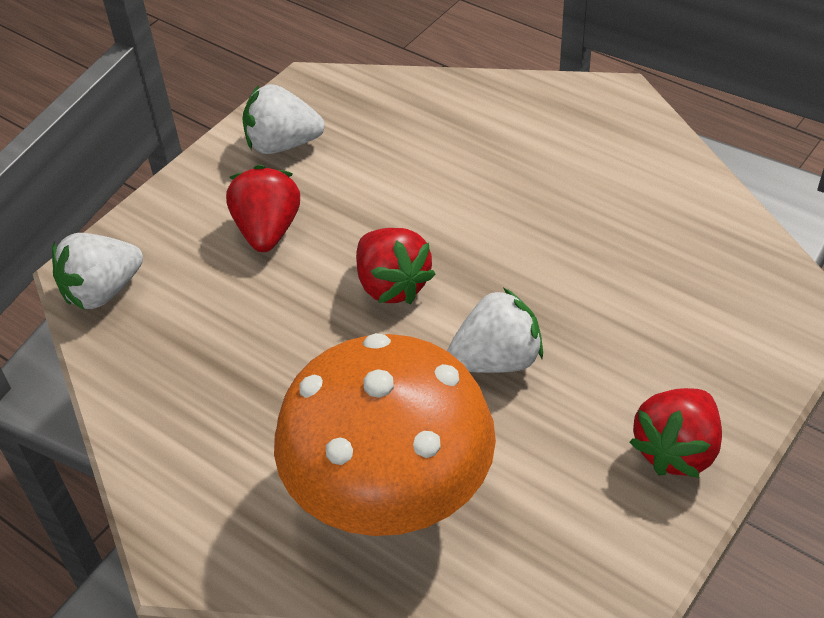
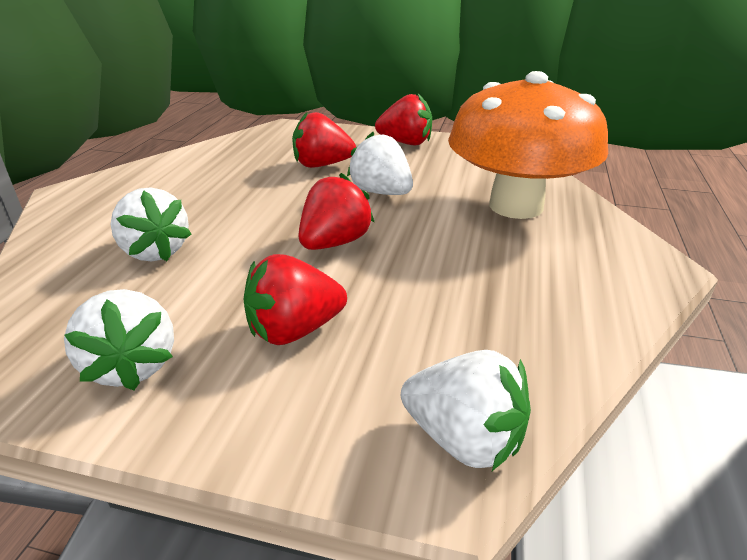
camera: 115 degrees left, 15 degrees down
none -> white strawberry [111,187,192,262]
none -> red strawberry [292,112,356,168]

